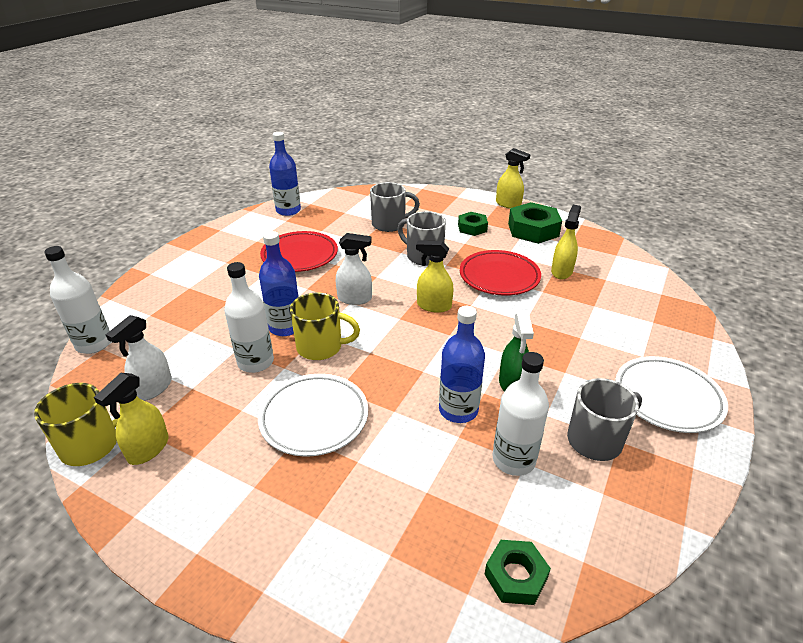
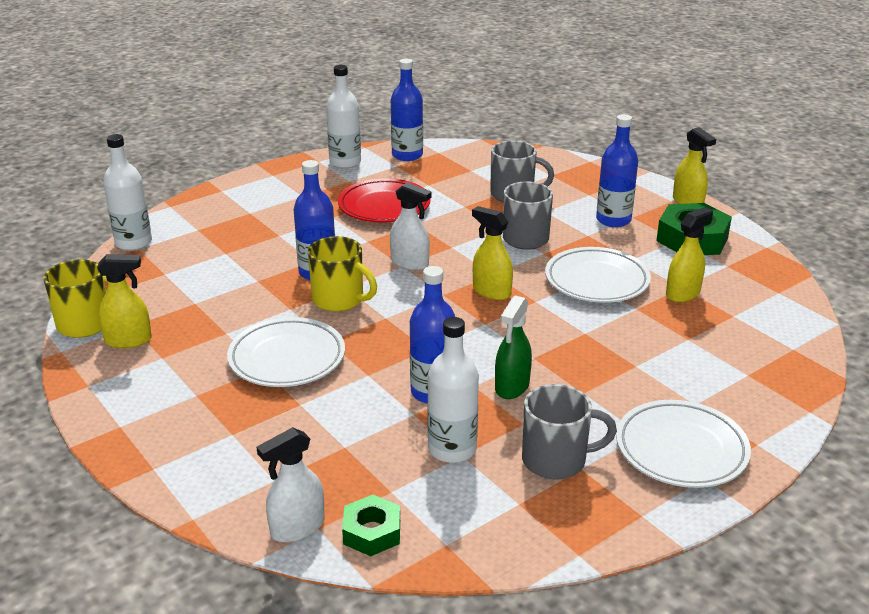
camera: 25 degrees right, 5 degrees down
yellow spray bottle [94,373,169,465] -> yellow spray bottle turned 150 degrees counterclockwise [97,254,152,348]
white spray bottle [106,315,172,401] -> white spray bottle moved to [257,427,325,543]
white bottle [224,262,274,373] -> white bottle moved to [326,65,361,169]
green nut [458,212,488,236] -> blue bottle [596,114,638,227]
red plate [460,250,541,296] -> white plate [545,247,651,303]

